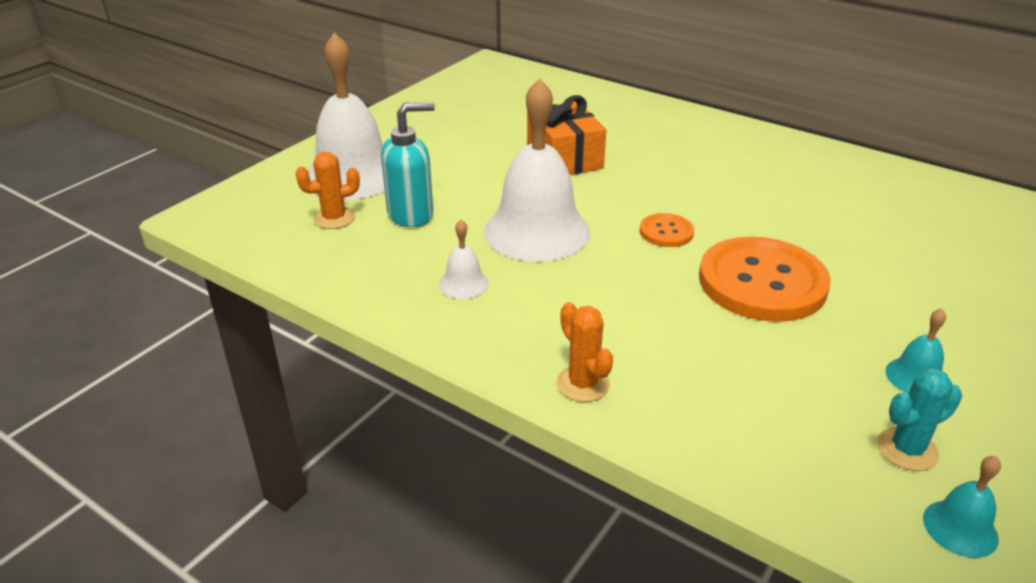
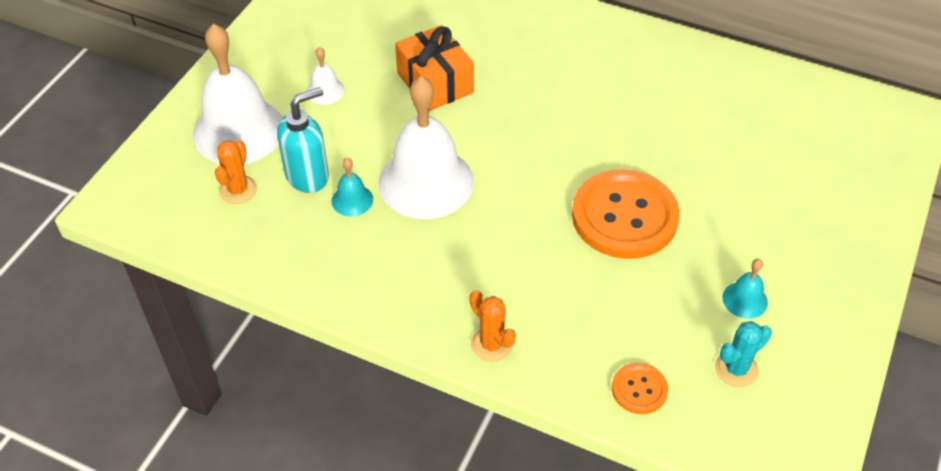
camera: 10 degrees left, 15 degrees up
orange cactus [295,152,360,229] -> orange cactus turned 45 degrees counterclockwise [215,140,257,204]
white bell [439,219,489,299] -> white bell moved to [307,47,345,105]
orange button [639,213,694,247] -> orange button moved to [612,363,668,414]
turquoise bell [923,456,1001,558] -> turquoise bell moved to [332,158,373,217]

